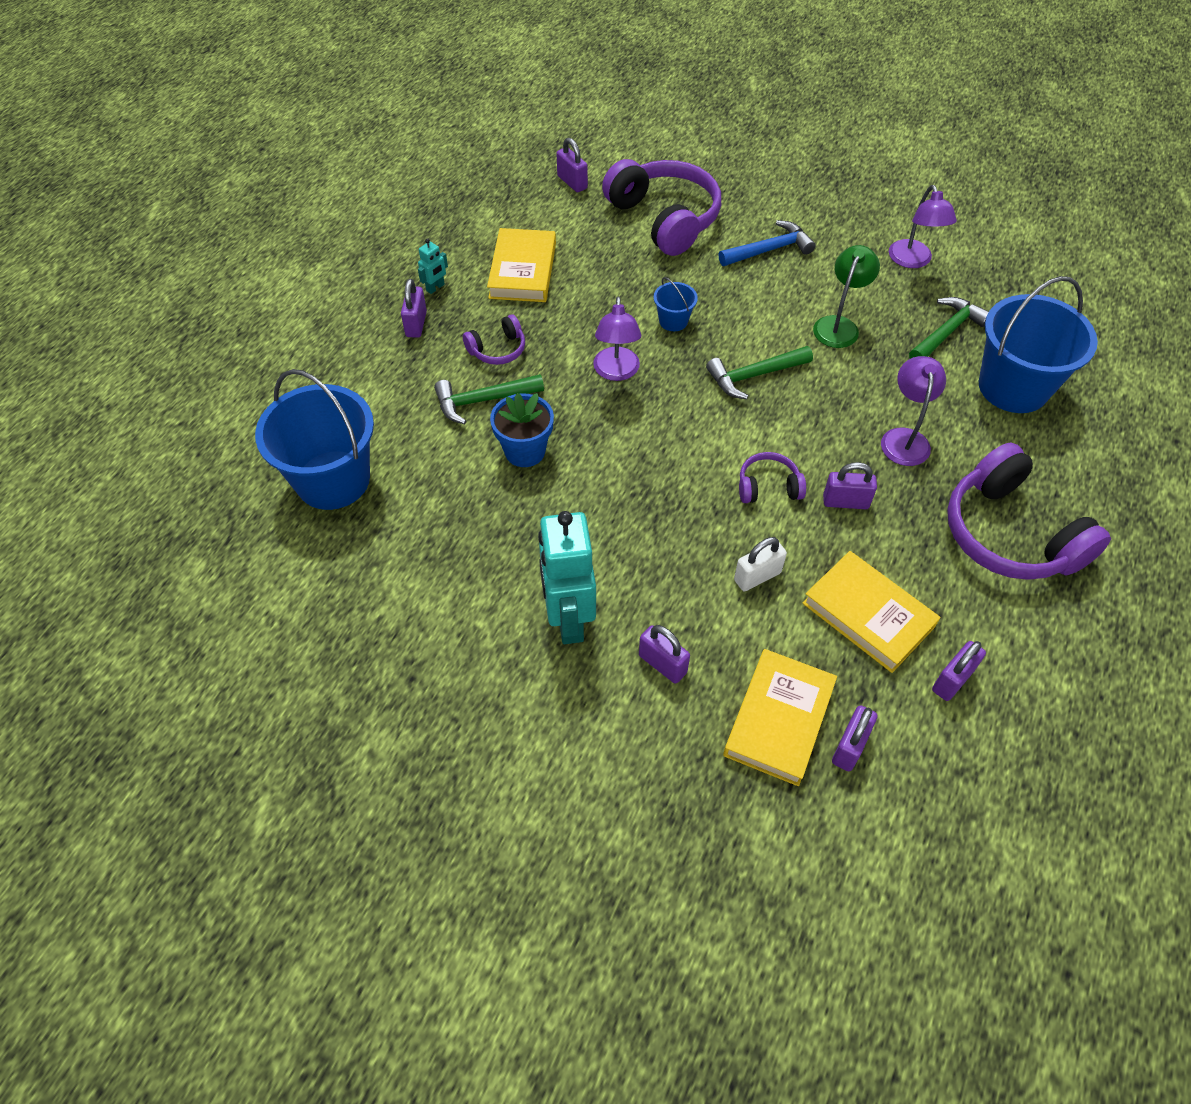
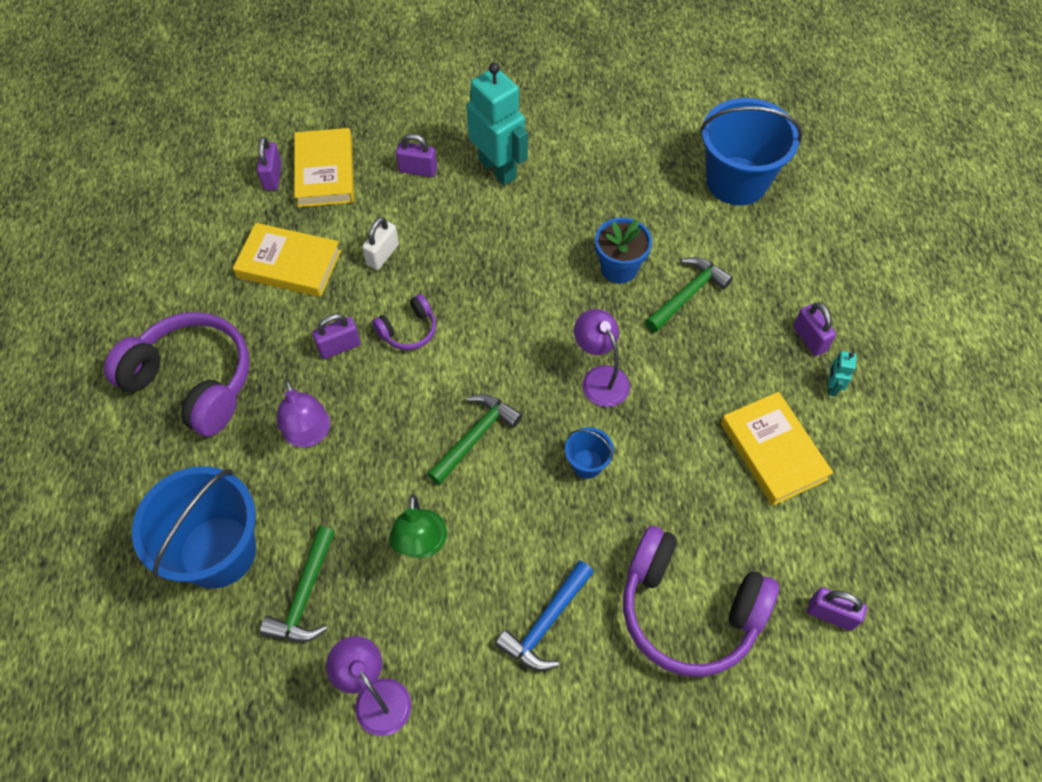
camera: 150 degrees right, 5 degrees up
purple headphones [463,314,525,365] -> none
purple padlock [932,641,986,701] -> none

